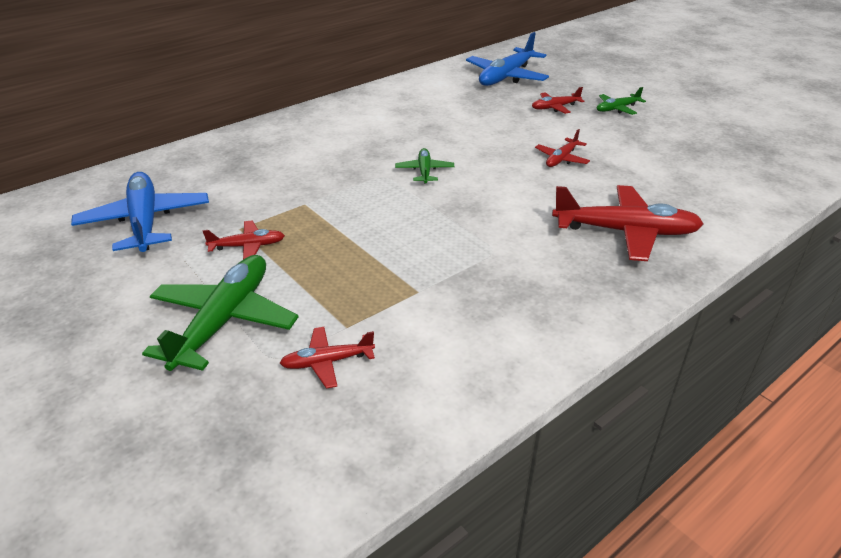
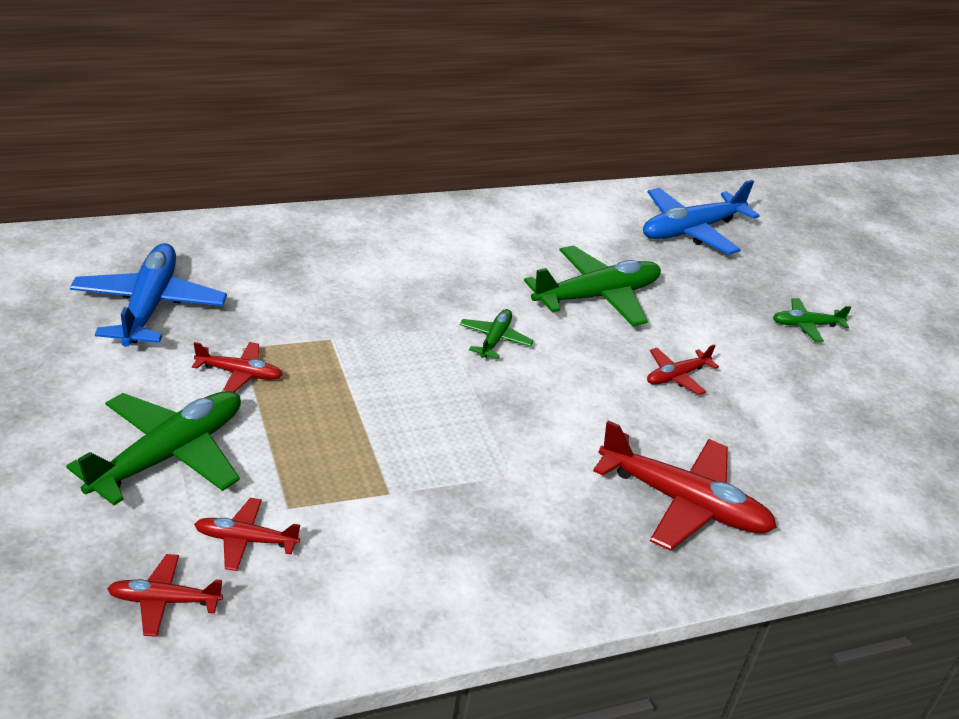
camera: 15 degrees right, 0 degrees up
red plane [532,87,585,114] -> red plane moved to [107,554,223,637]
none -> green plane [524,245,661,326]

